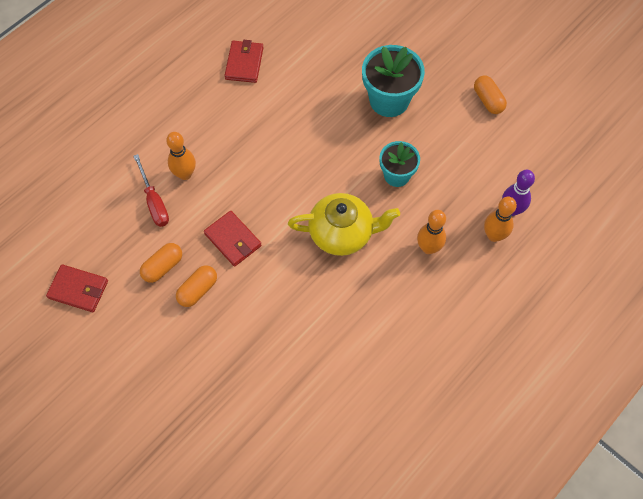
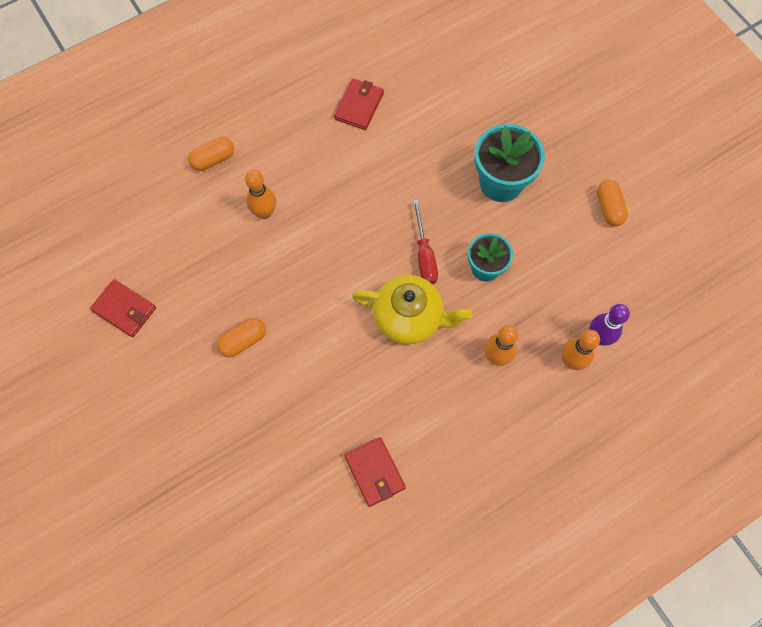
camera: 15 degrees right, 5 degrees up
red screwdriver [134,154,169,227] -> red screwdriver moved to [413,200,438,284]
orange capsule [140,243,182,283] -> orange capsule moved to [188,137,234,171]
red wallet [204,211,262,267] -> red wallet moved to [344,437,406,507]

